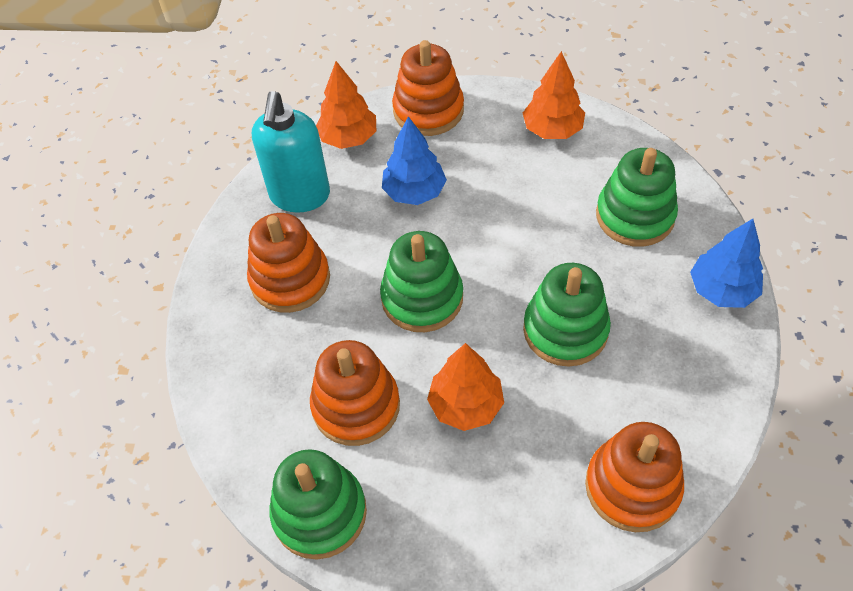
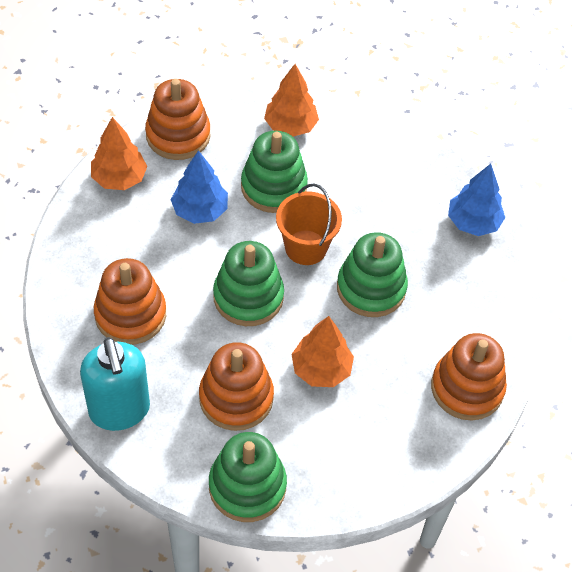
camera: 30 degrees left, 0 degrees up
turquoise soap dispenser [252,91,330,213] -> turquoise soap dispenser moved to [80,337,150,431]
green stacking toy [596,148,678,247] -> green stacking toy moved to [241,131,308,213]
none -> orange bucket [276,183,342,265]

